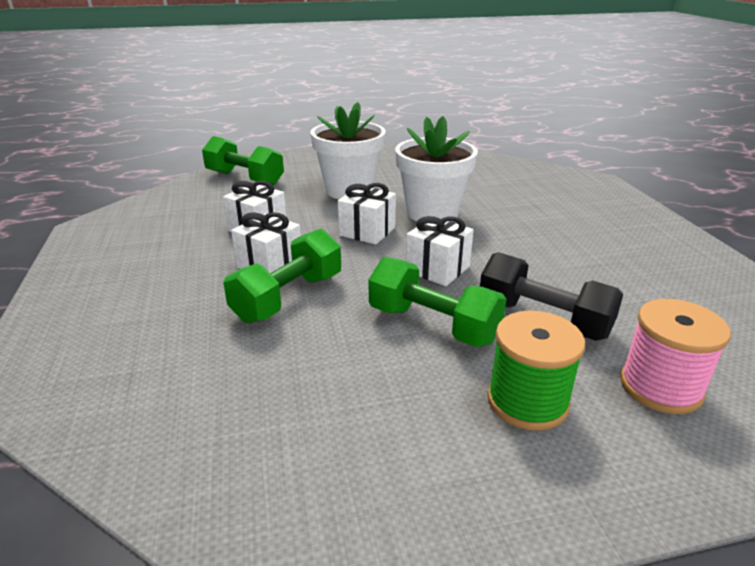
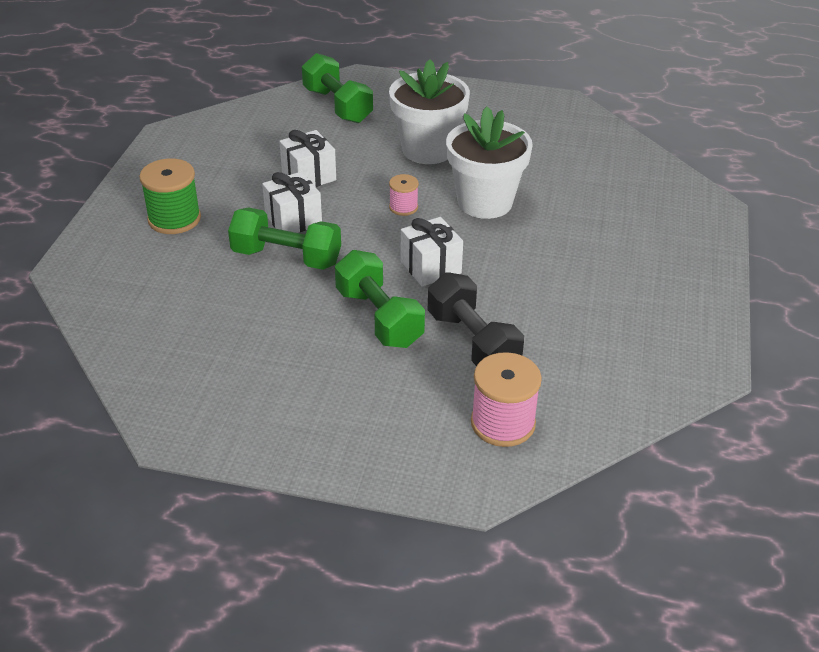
camera: 25 degrees right, 10 degrees up
green dumbbell [223,229,341,323] -> green dumbbell turned 45 degrees clockwise [228,207,341,270]
white gift [338,183,396,245] -> pink spool [389,174,419,216]
green spool [487,311,585,431] -> green spool moved to [139,158,201,234]

